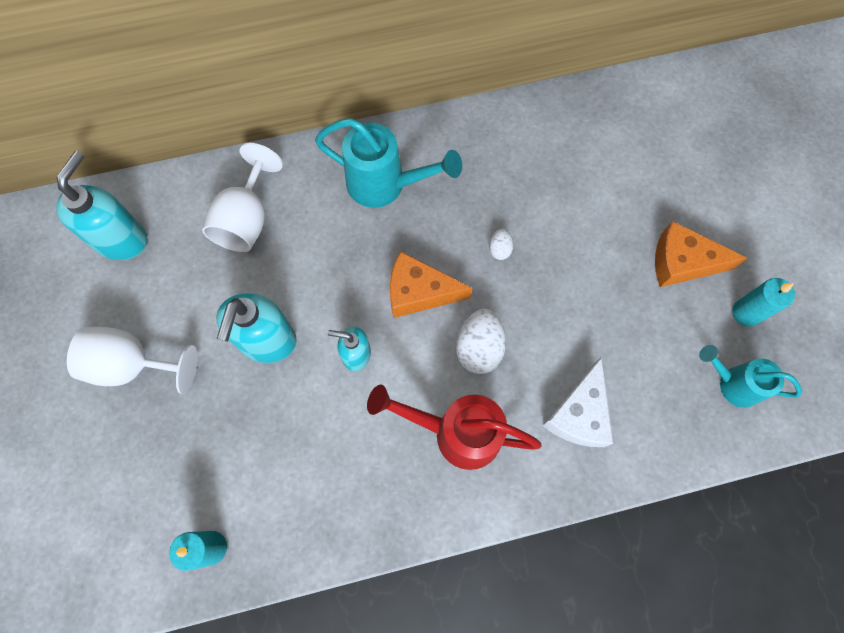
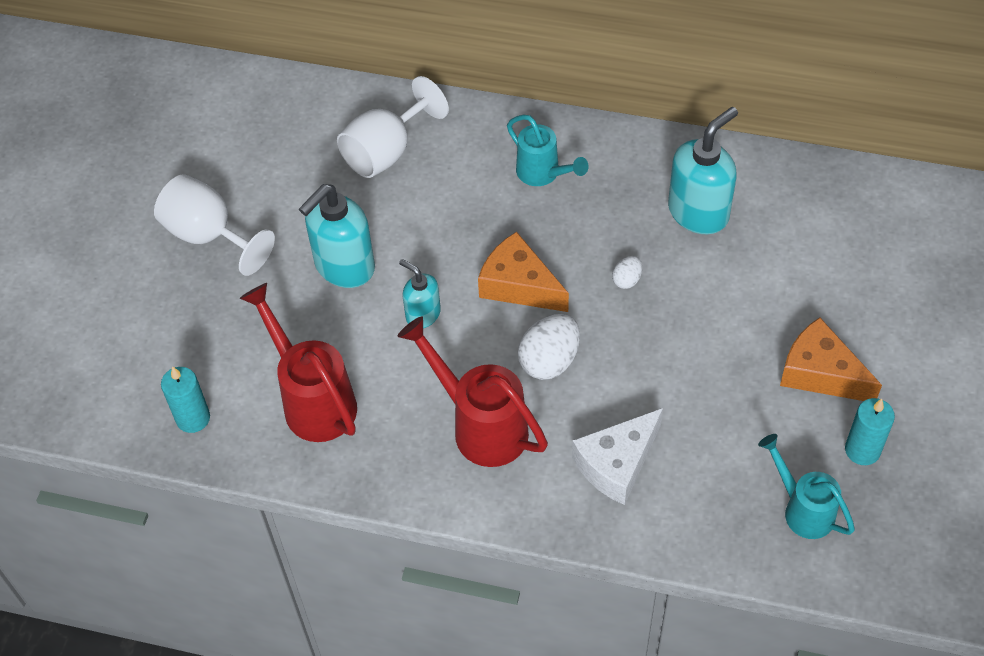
camera: 30 degrees right, 15 degrees down
turquoise soap dispenser [56,151,147,260] -> turquoise soap dispenser moved to [668,107,738,234]
turquoise watering can [315,118,462,208] -> turquoise watering can [507,115,589,186], size x0.65
none -> red watering can [240,283,357,442]

